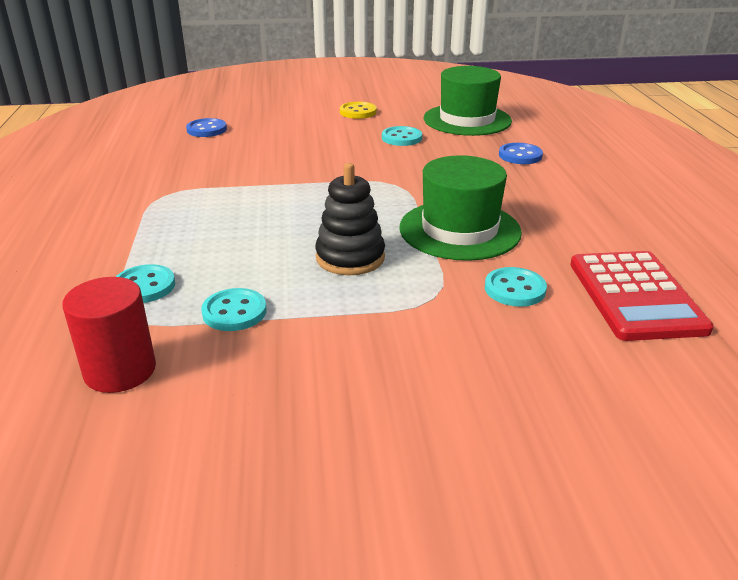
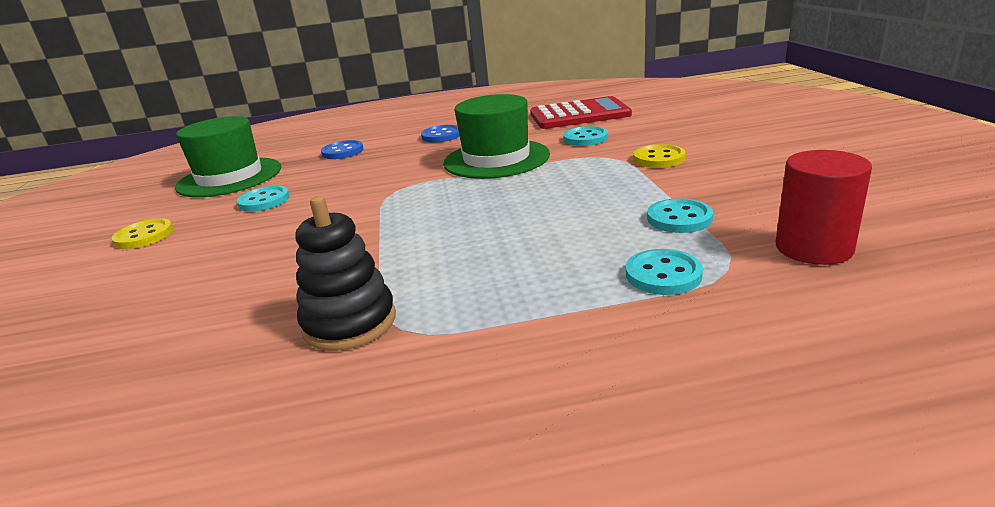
camera: 90 degrees left, 5 degrees down
blue button [186,118,227,137] -> blue button moved to [421,125,460,143]
black stacking toy [315,163,385,275] -> black stacking toy moved to [295,196,396,351]
none -> yellow button [633,144,686,168]

